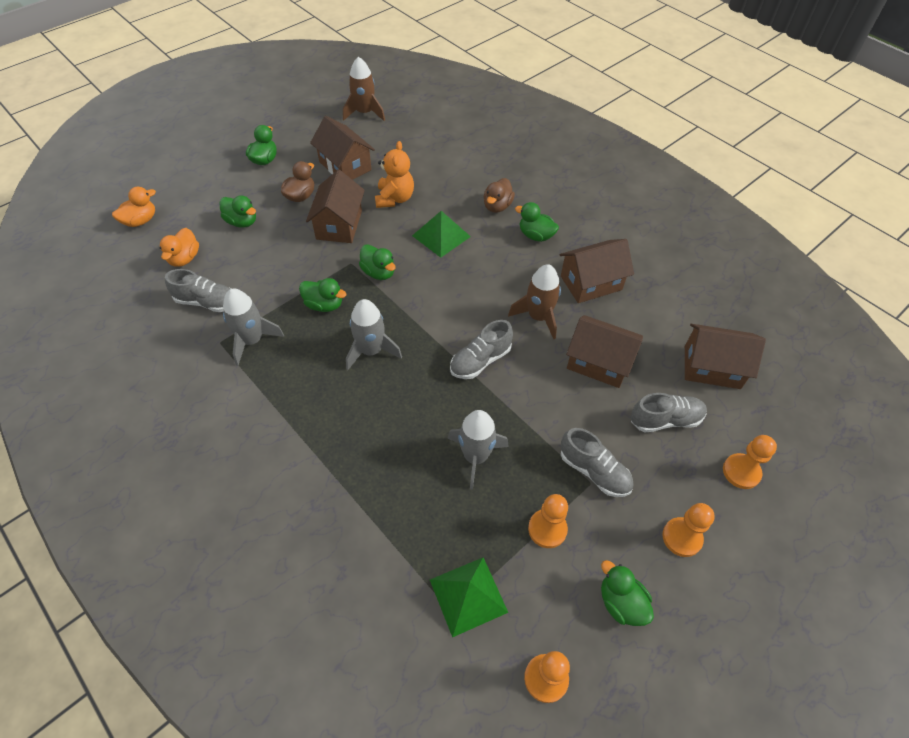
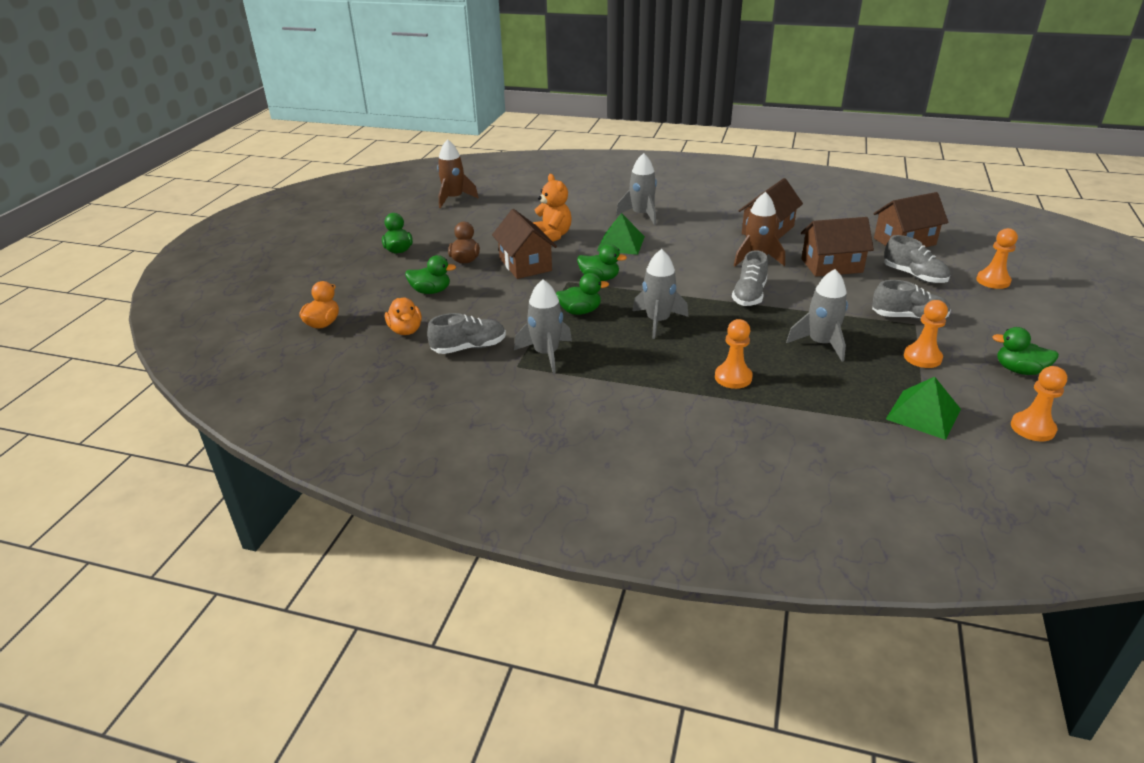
camera: 30 degrees left, 20 degrees down
brown house [310,116,375,180] -> none
brown duck [484,178,515,213] -> grey rocket [616,153,657,225]
green duck [515,202,559,242] -> none
grey shoe [631,393,707,432] -> grey shoe turned 90 degrees clockwise [884,235,950,283]
orange pawn [662,503,715,557] -> orange pawn moved to [715,319,753,389]

